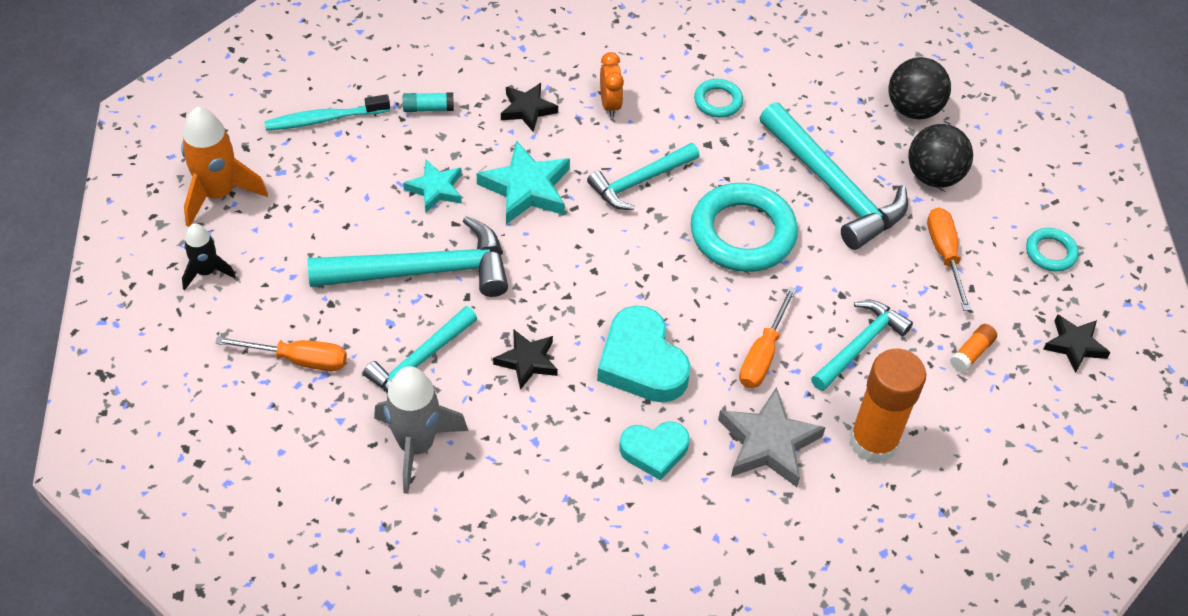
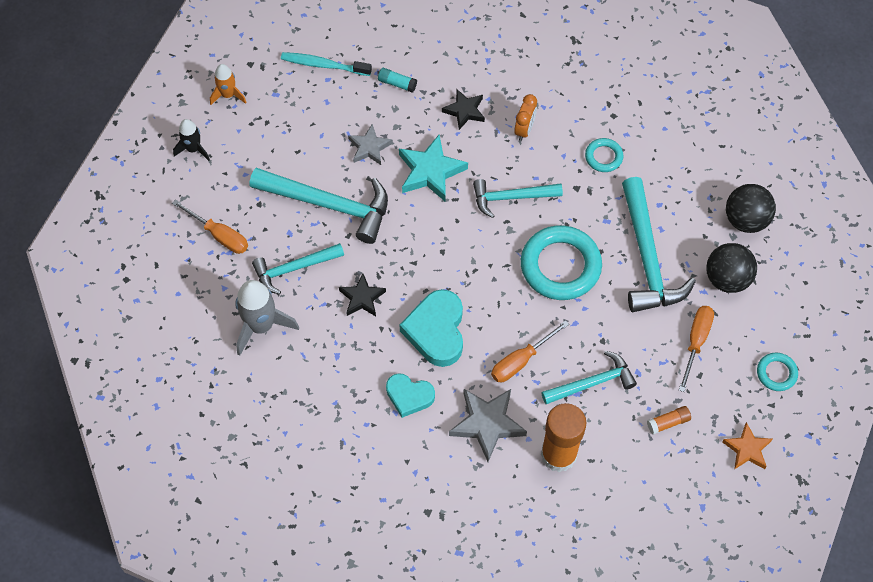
camera: 30 degrees right, 10 degrees up
orange rocket [181,107,268,227] -> orange rocket [210,64,247,105], size x0.59
turquoise star [403,160,462,213] -> grey star [348,124,393,165]
black star [1043,315,1111,373] -> orange star [722,422,772,470]

